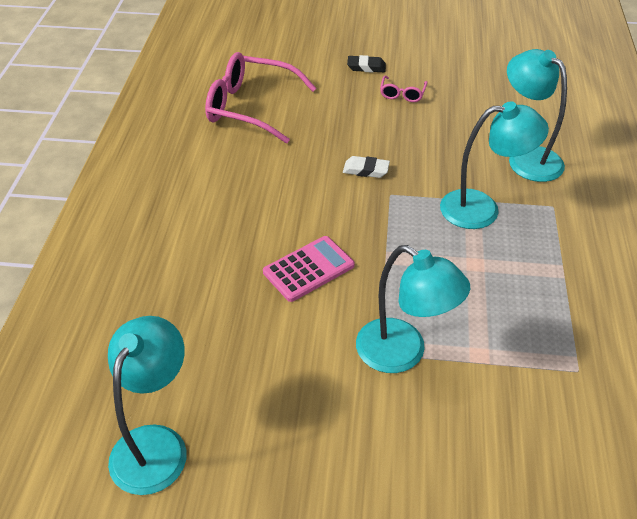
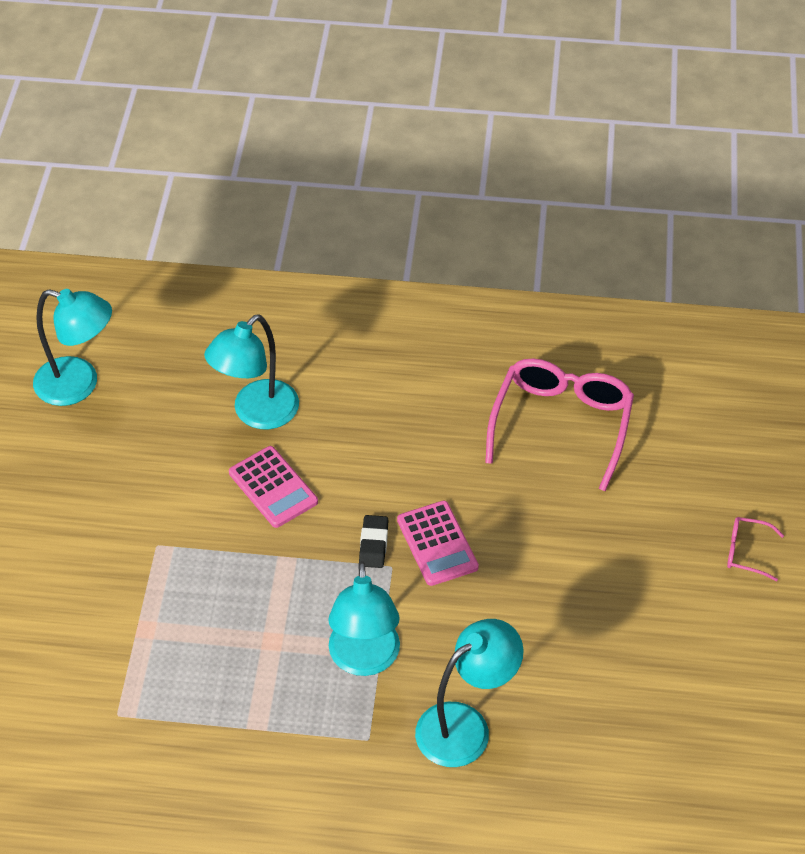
camera: 90 degrees right, 5 degrees up
white eraser [343,156,390,178] -> pink calculator [397,501,479,586]
black eraser [347,55,386,73] -> black eraser moved to [359,515,388,568]
turquoise lamp [356,245,470,373] -> turquoise lamp moved to [204,314,299,429]
pink glasses [380,76,428,102] -> pink glasses moved to [727,517,784,581]

